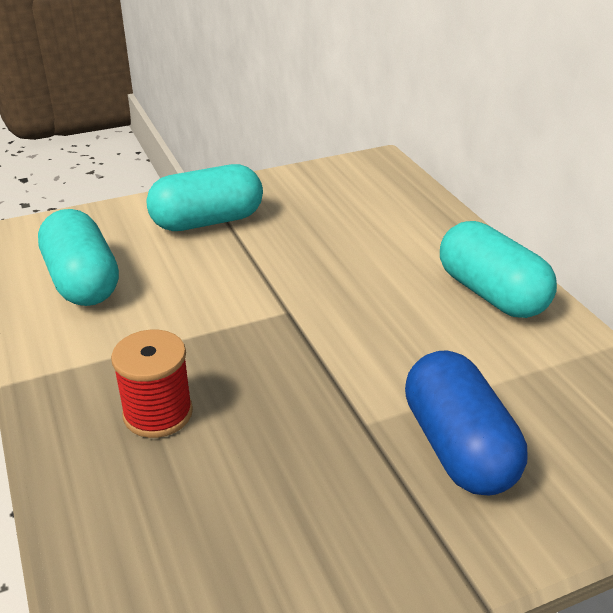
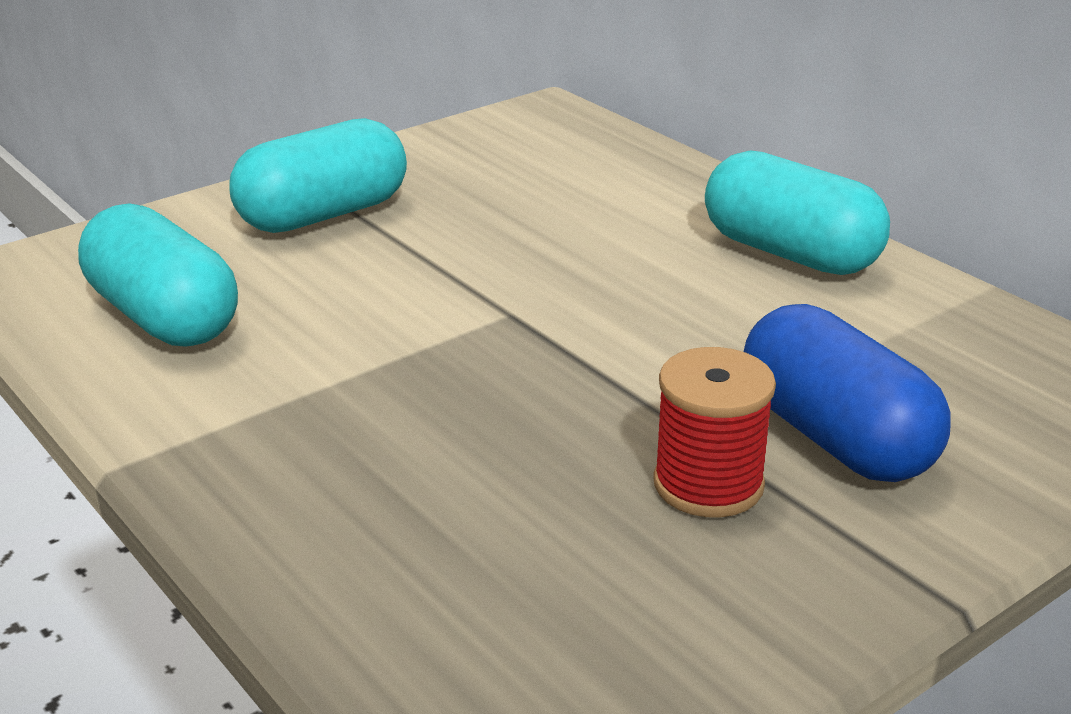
camera: 15 degrees left, 5 degrees down
red spool [111,330,193,438] -> red spool moved to [653,347,776,517]

